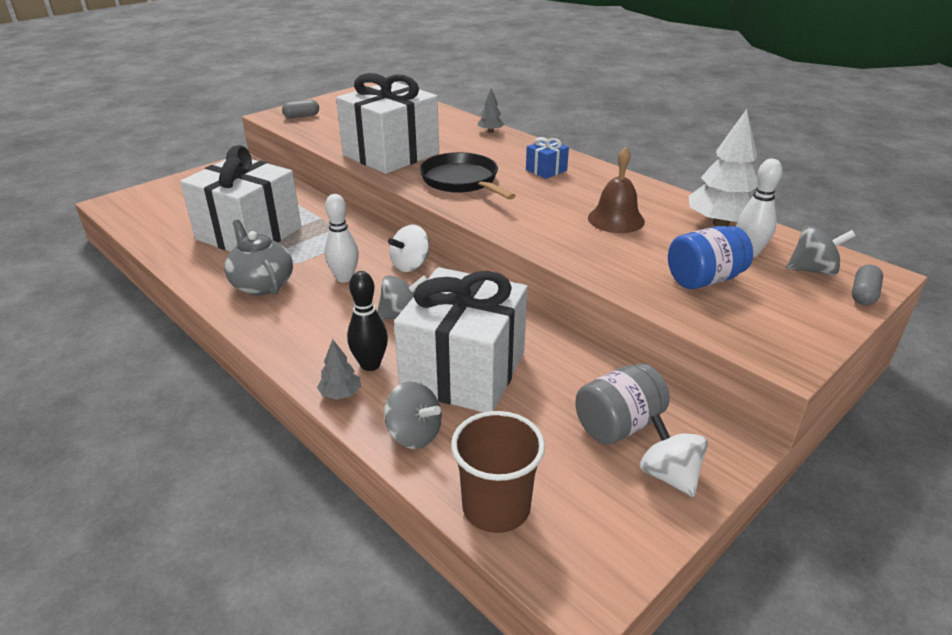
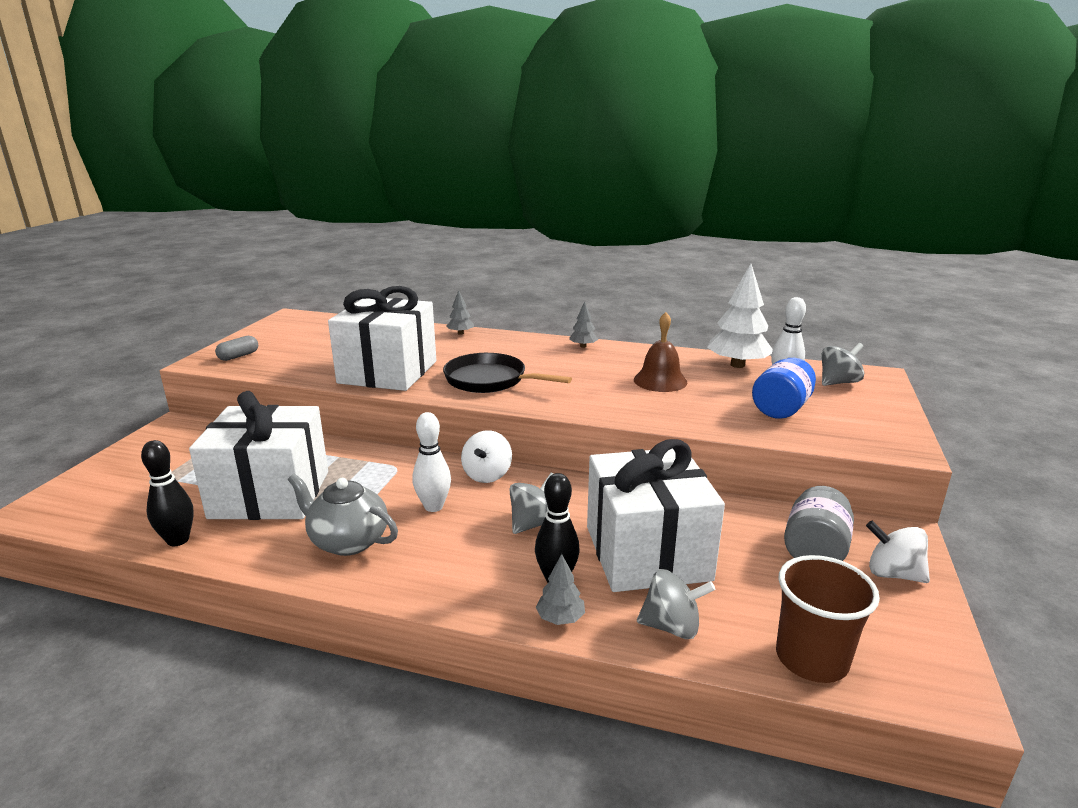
camera: 30 degrees left, 10 degrees down
blue gift [526,137,569,179] -> none
grey capsule [852,265,883,305] -> none
none -> black bowling pin [141,440,194,546]
none -> grey tree [569,301,598,348]

